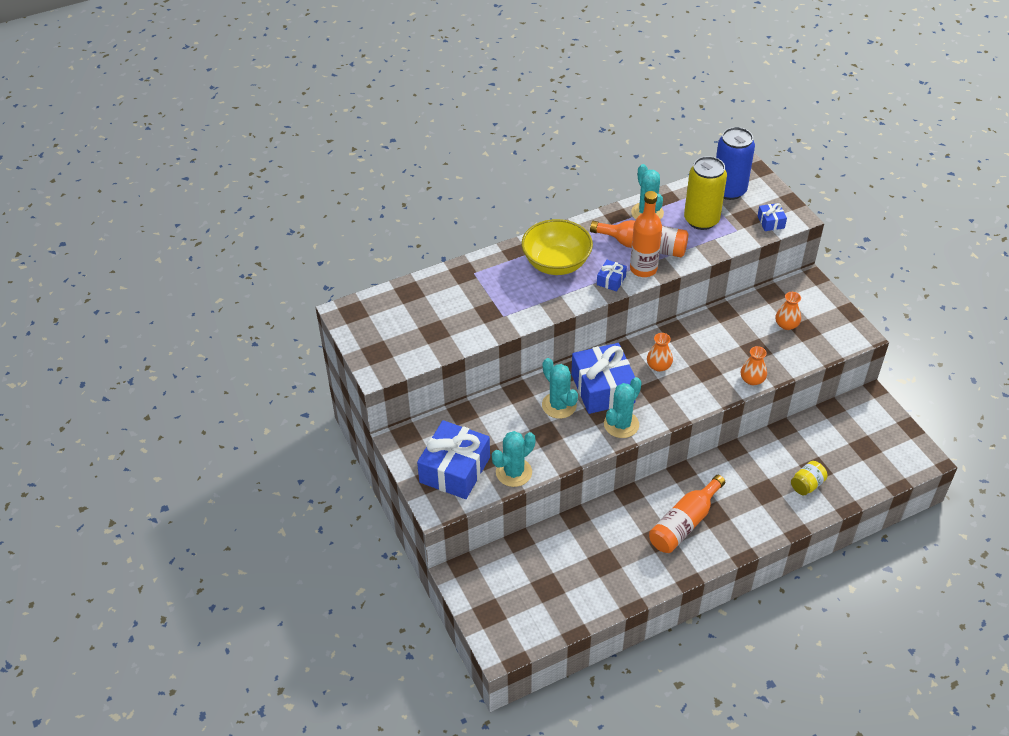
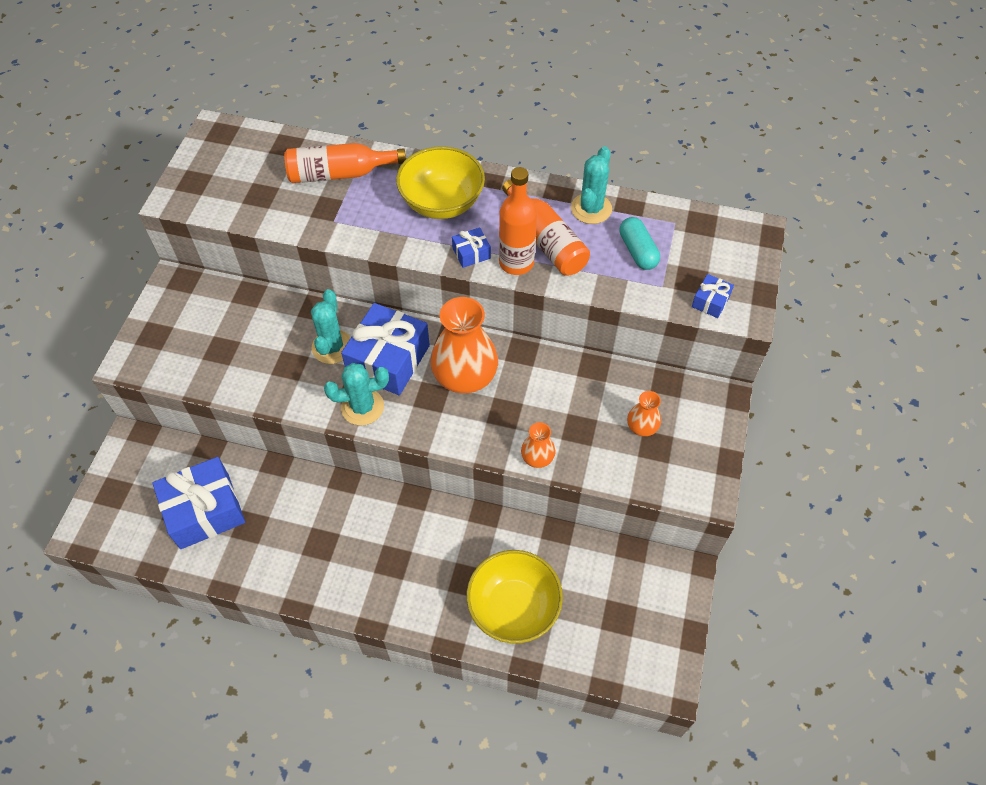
camera: 40 degrees right, 10 degrees up
blue gift [417,420,490,499] -> blue gift moved to [152,457,245,549]
turquoise cactus [492,431,536,487] -> none
orange vase [647,333,673,372] -> orange vase [431,297,498,393], size x2.05
orange bottle [649,475,725,553] -> orange bottle moved to [284,143,406,183]
yellow can [684,156,727,230] -> turquoise capsule [620,217,660,270]
blue can [716,127,755,200] -> none
yellow jar [791,461,828,495] -> yellow bowl [467,550,563,643]

